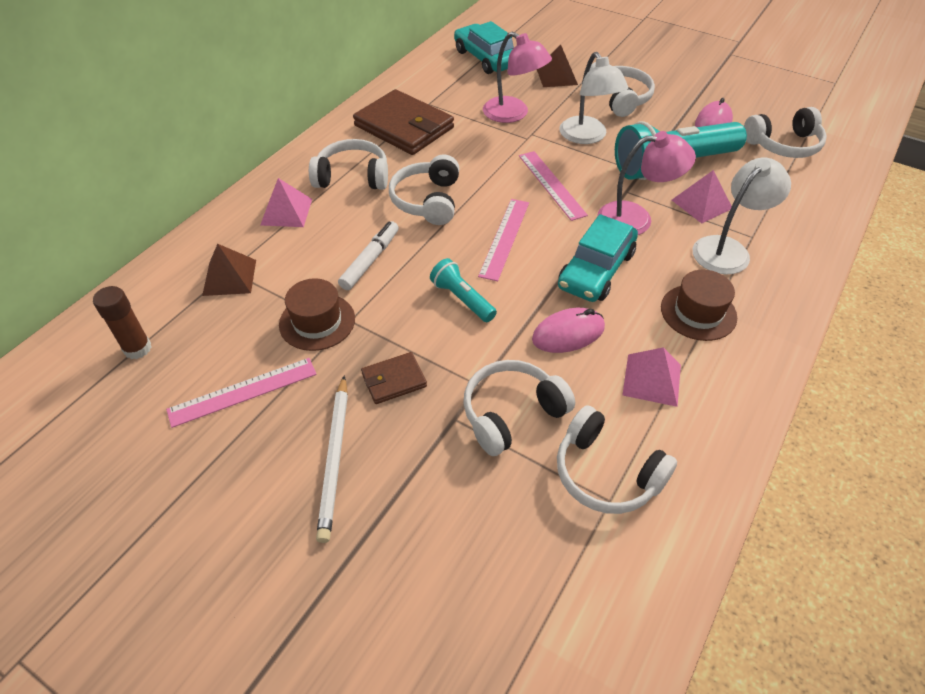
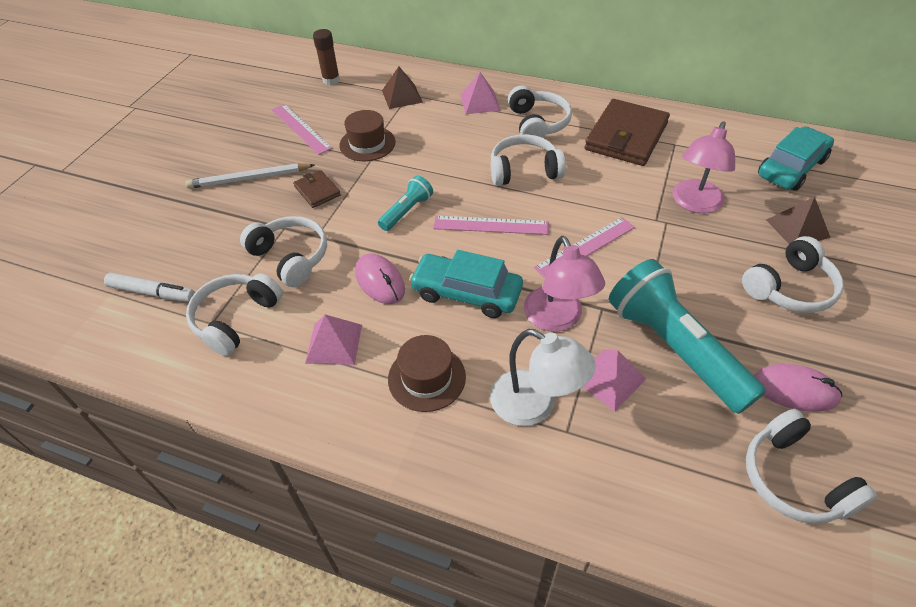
camera: 80 degrees right, 0 degrees up
white marker [338,221,399,290] -> white marker moved to [104,273,195,302]
white lamp [559,52,628,144] -> none

